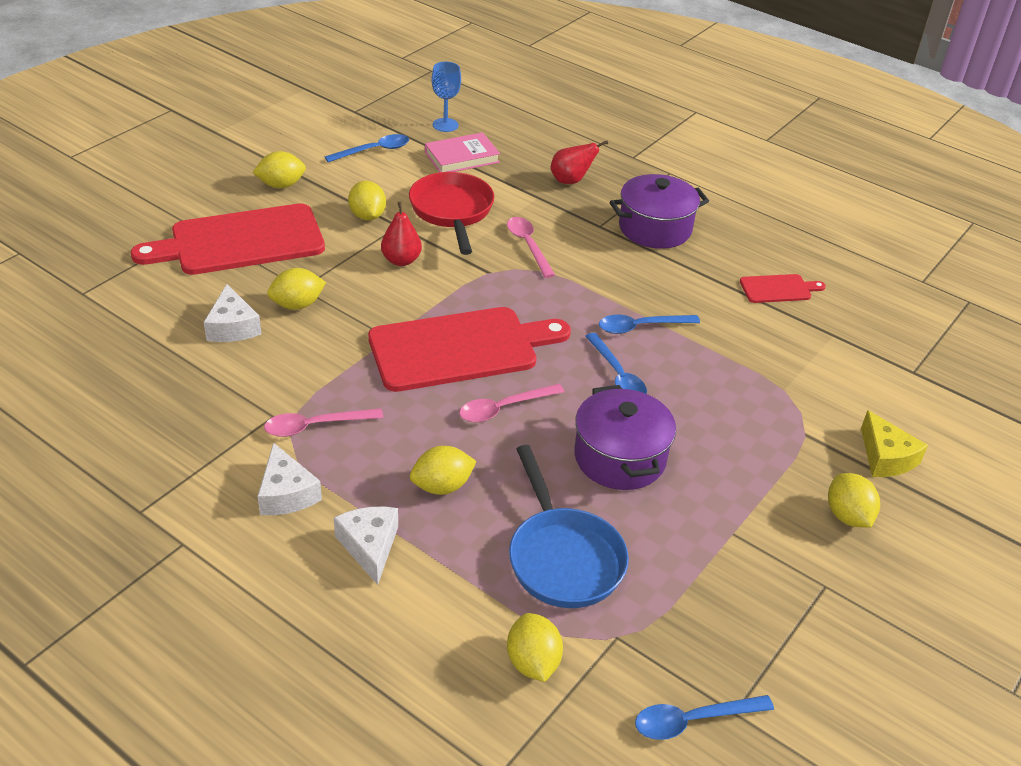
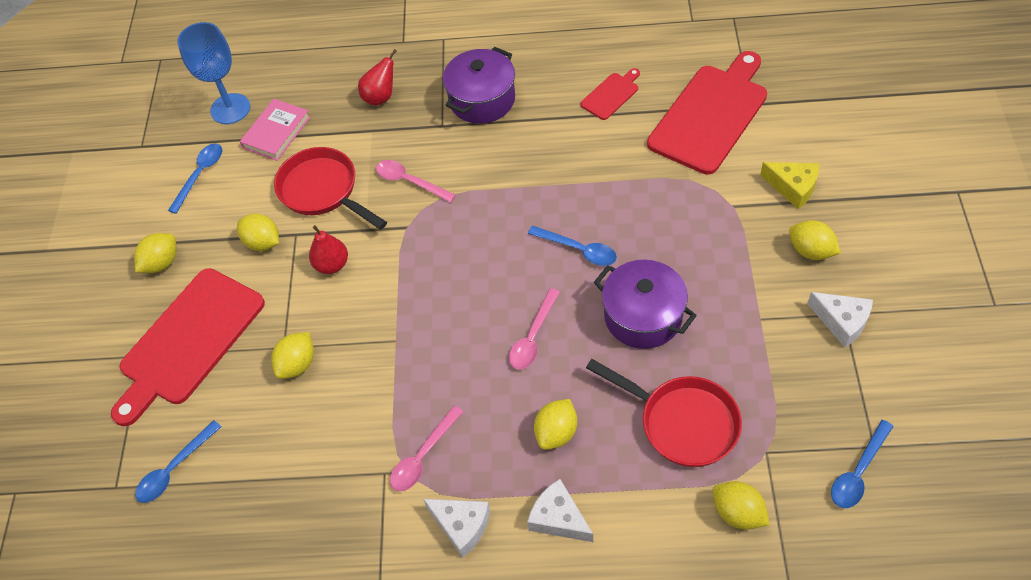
camera: 30 degrees left, 15 degrees up
white cheese [204,284,261,342] -> white cheese moved to [807,292,873,347]
red cutting board [368,307,571,392] -> red cutting board moved to [647,51,767,175]
blue goblet [432,62,461,132] -> blue goblet [177,22,250,124], size x1.56
blue pan [509,445,629,608] -> red pan [586,359,742,467]
blue spoon [599,315,700,334] -> blue spoon moved to [135,420,221,503]

